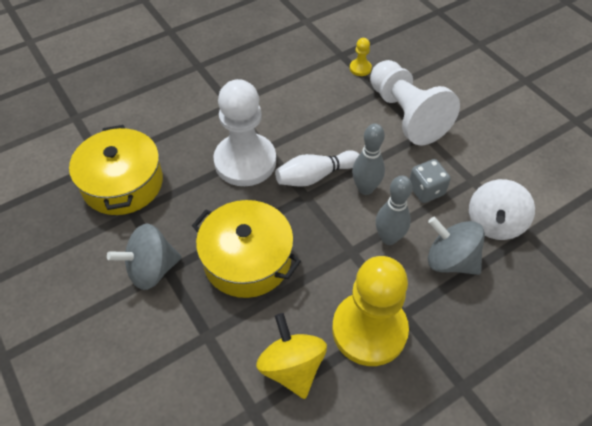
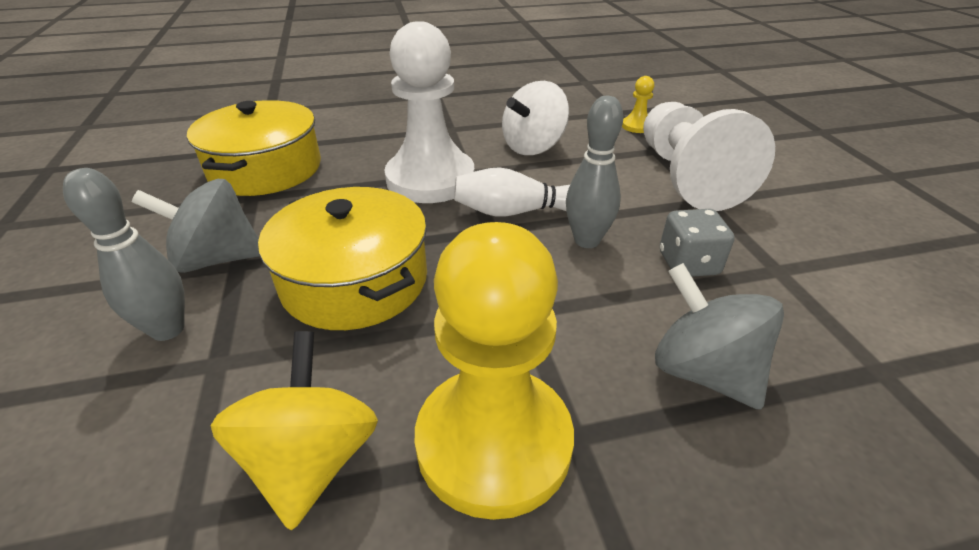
camera: 20 degrees right, 15 degrees down
grey bowling pin [376,175,412,245] -> grey bowling pin moved to [63,168,185,341]
white spinning top [469,179,535,240] -> white spinning top moved to [502,81,569,155]

